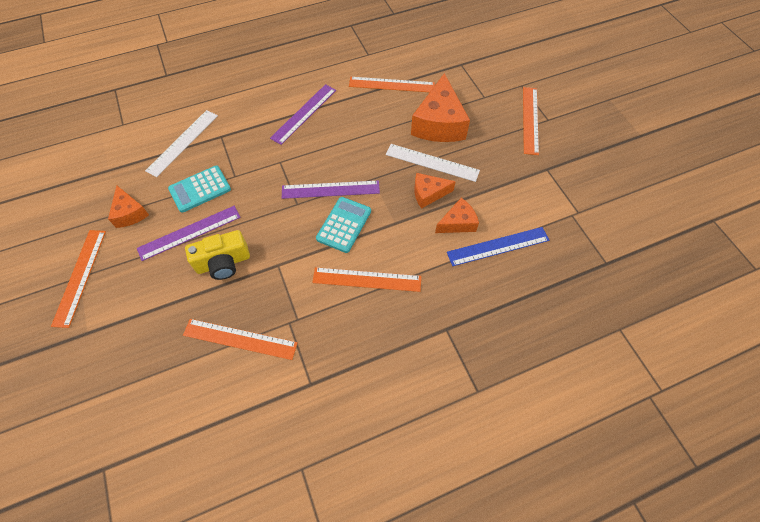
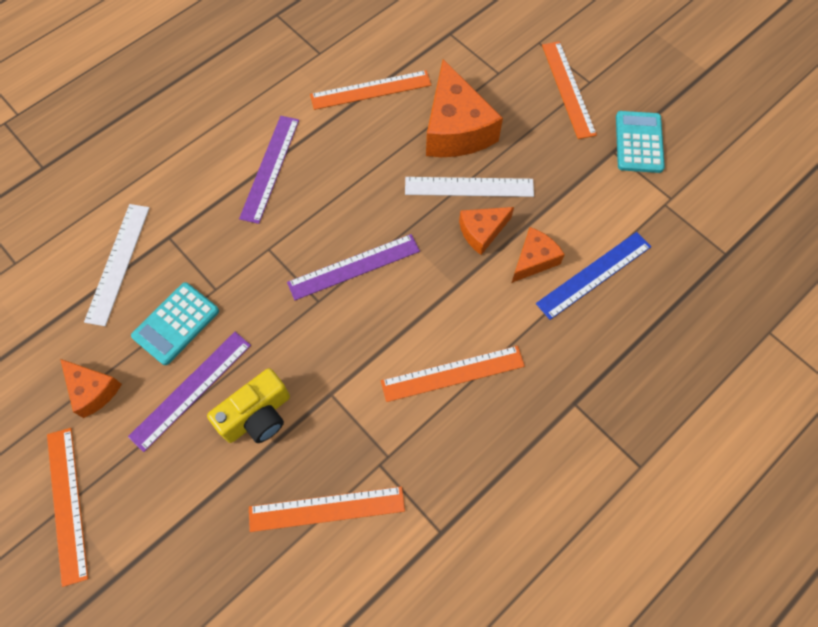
camera: 20 degrees left, 5 degrees up
turquoise calculator [316,197,371,253] -> turquoise calculator moved to [616,111,665,173]

